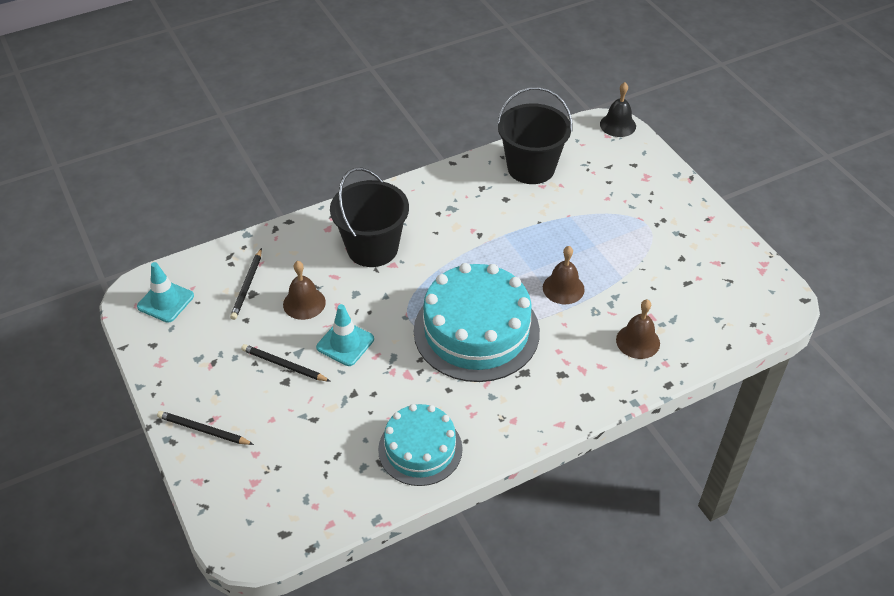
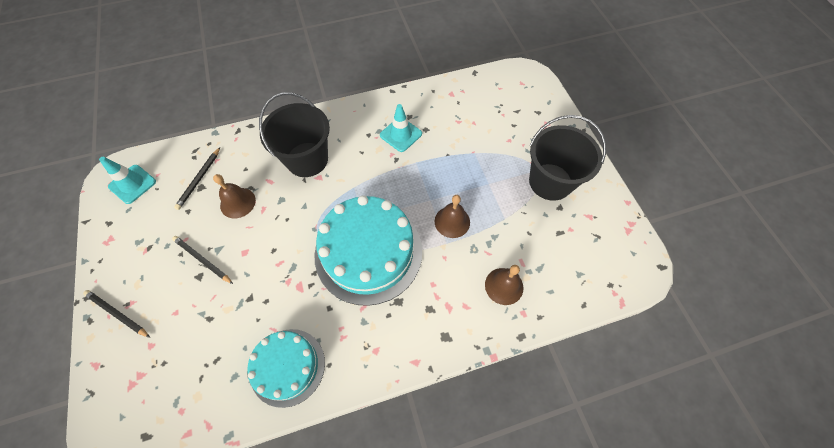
camera: 10 degrees right, 15 degrees up
turquoise traffic cone [316,304,374,366] -> turquoise traffic cone moved to [380,104,422,152]
black bucket [497,87,572,184] -> black bucket moved to [529,115,606,201]
black bell [600,82,636,137] -> none

